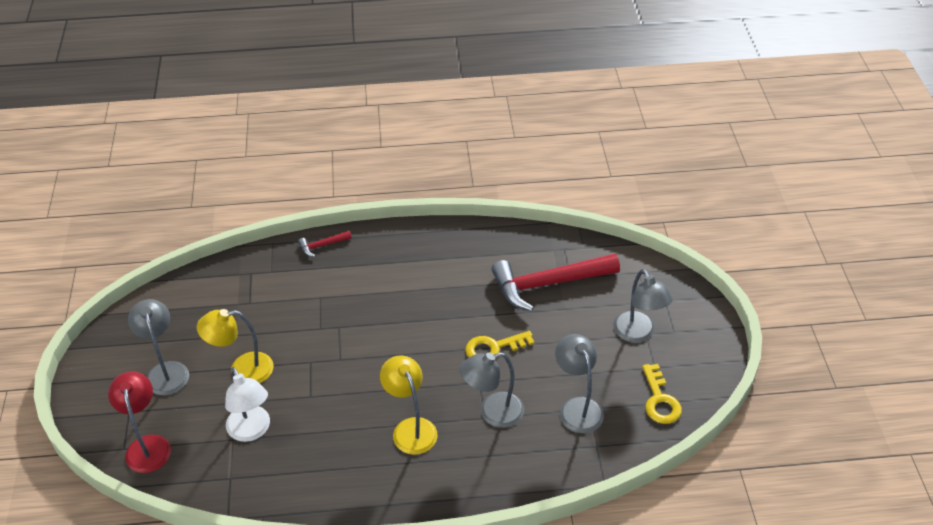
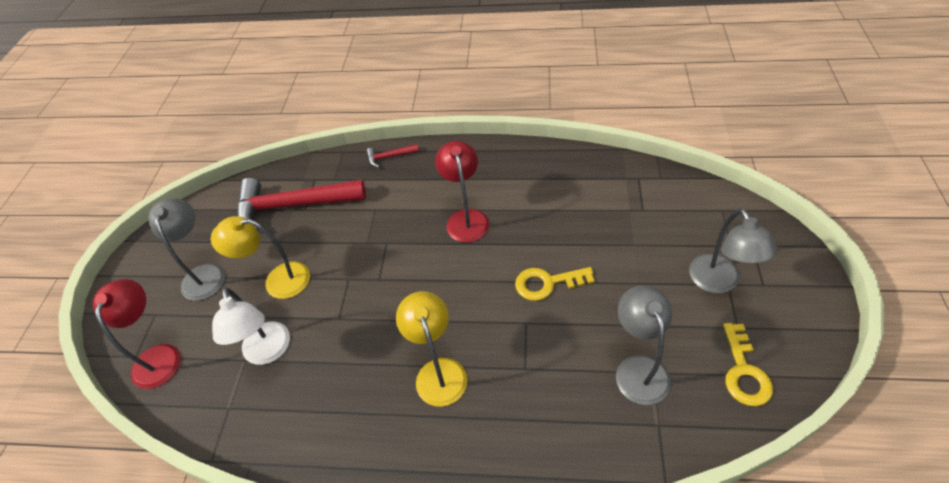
camera: 15 degrees right, 5 degrees up
grey lamp [460,352,524,428] -> none
red hammer [491,254,620,311] -> red hammer moved to [237,178,366,232]
none -> red lamp [435,141,489,243]

